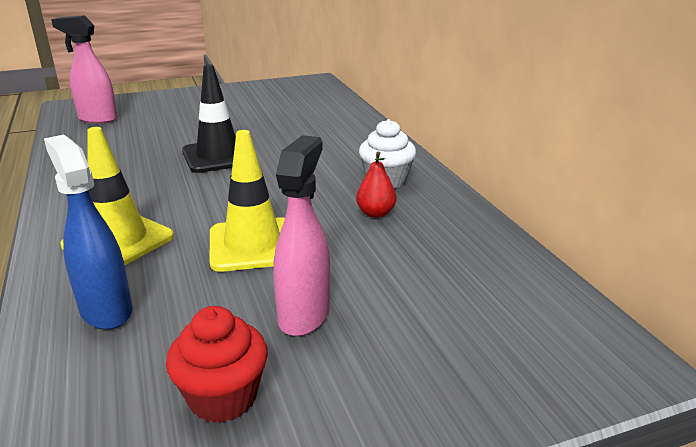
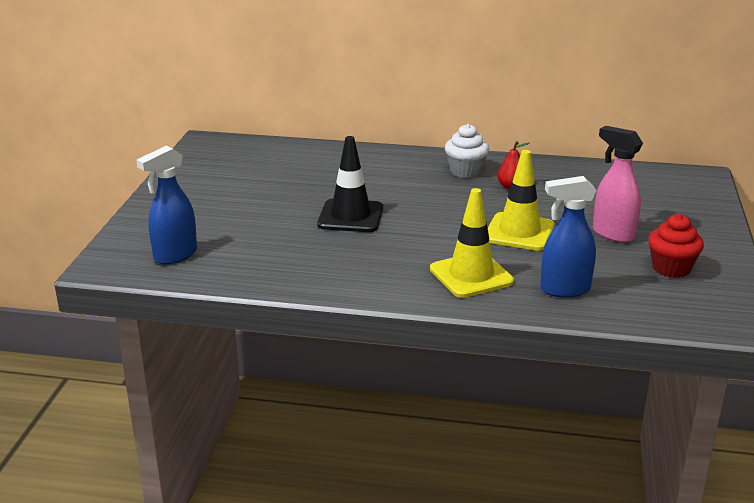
camera: 60 degrees left, 0 degrees up
pink spray bottle [51,15,118,124] -> blue spray bottle [136,146,197,264]

